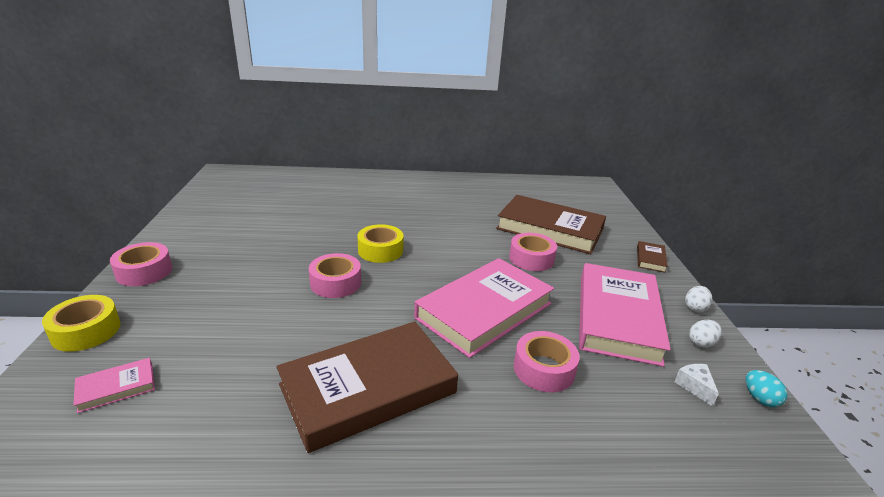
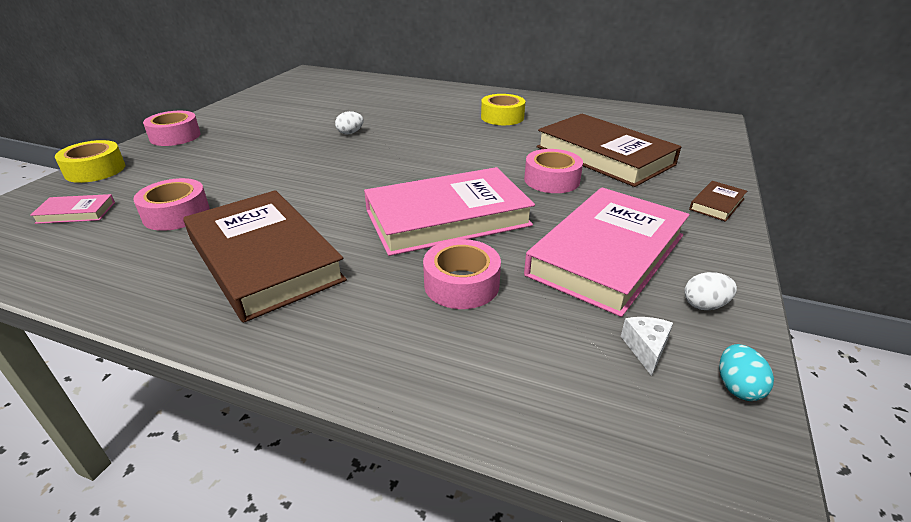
camera: 25 degrees right, 5 degrees up
brown book [276,322,458,453] -> brown book turned 60 degrees clockwise [183,190,347,323]
pink tape [309,253,361,298] -> pink tape moved to [133,178,210,231]
yellow tape [357,224,404,263] -> yellow tape moved to [481,94,525,125]
white egg [685,286,712,312] -> white egg moved to [335,111,364,135]

